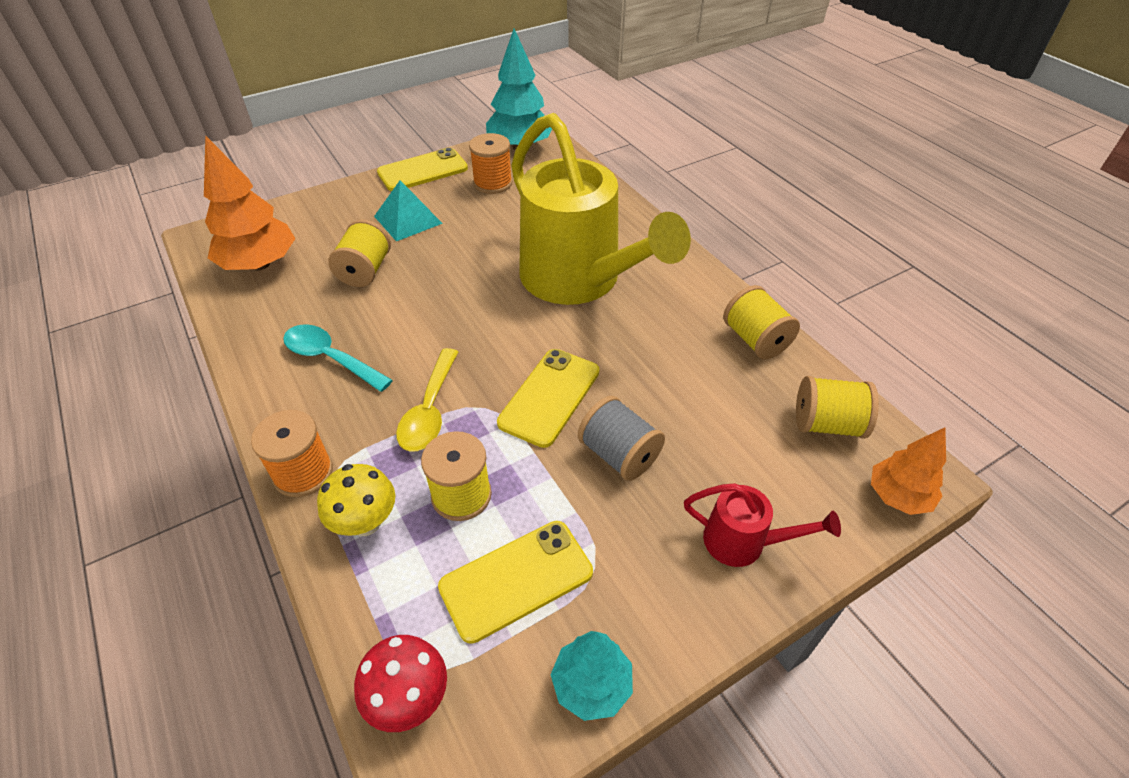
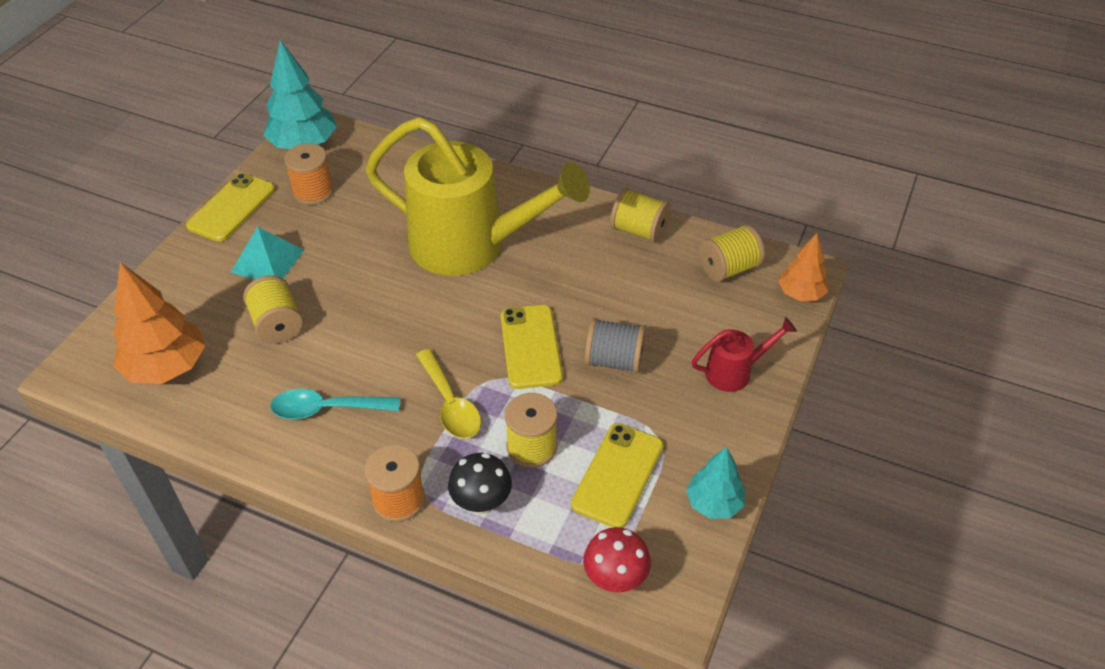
camera: 35 degrees left, 0 degrees up
yellow mushroom [317,464,395,536] -> black mushroom [448,453,512,514]

